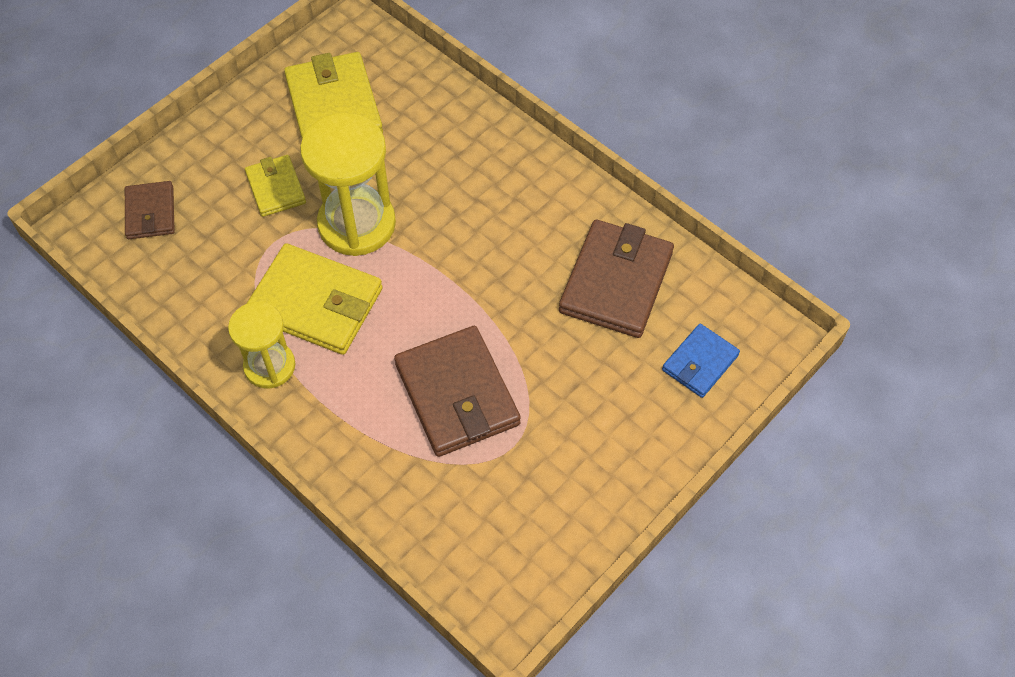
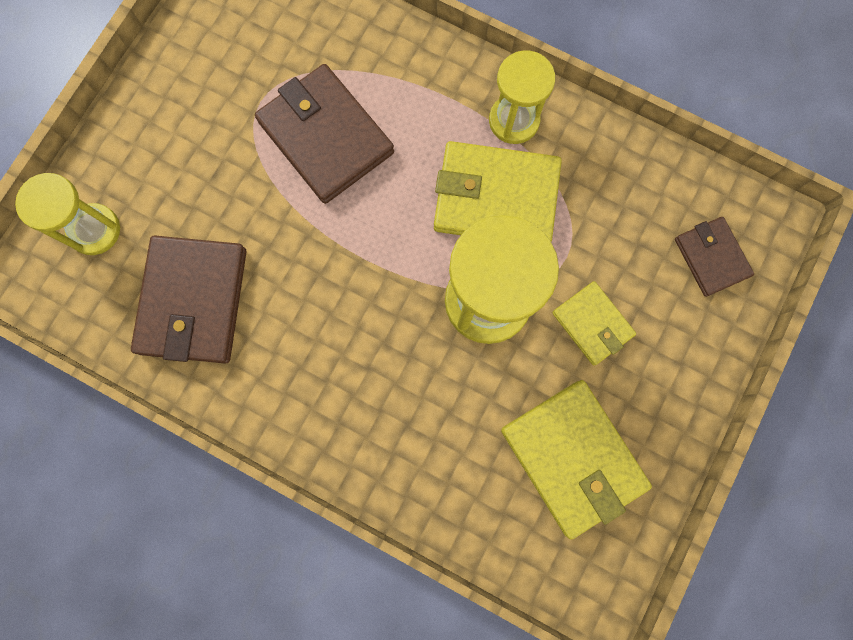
camera: 165 degrees right, 20 degrees up
blue wallet [662,324,740,398] -> yellow hourglass [15,173,120,255]

